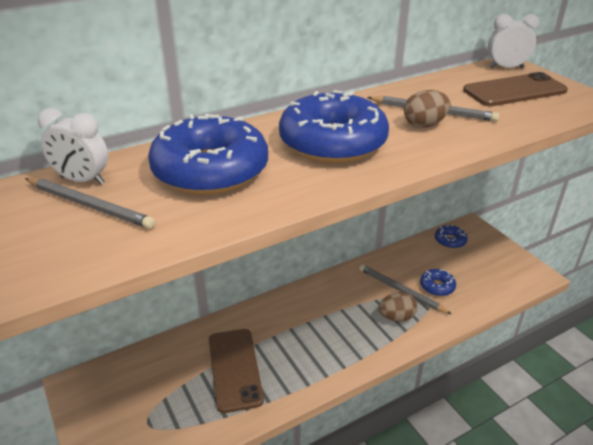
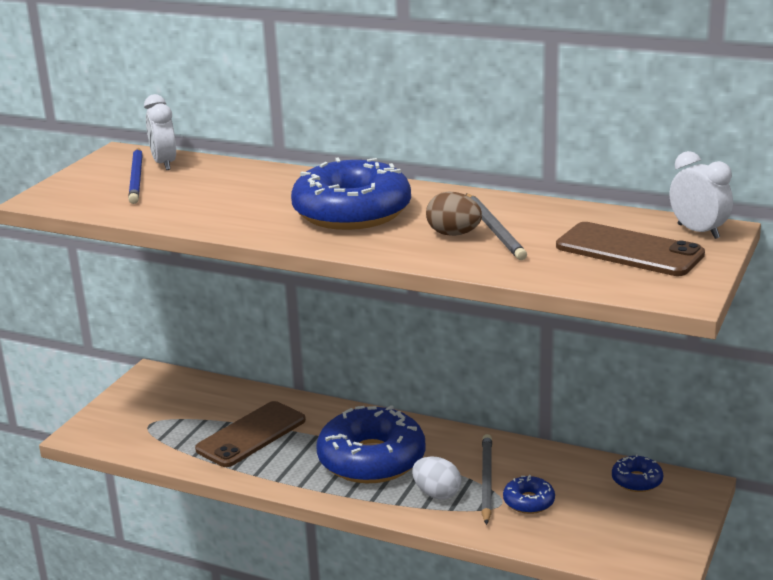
camera: 55 degrees right, 10 degrees down
grey pencil [25,178,155,229] -> blue pencil [128,148,143,204]
blue donut [148,114,268,195] -> blue donut moved to [316,405,426,483]
brown egg [379,292,417,322] -> white egg [412,456,461,500]

